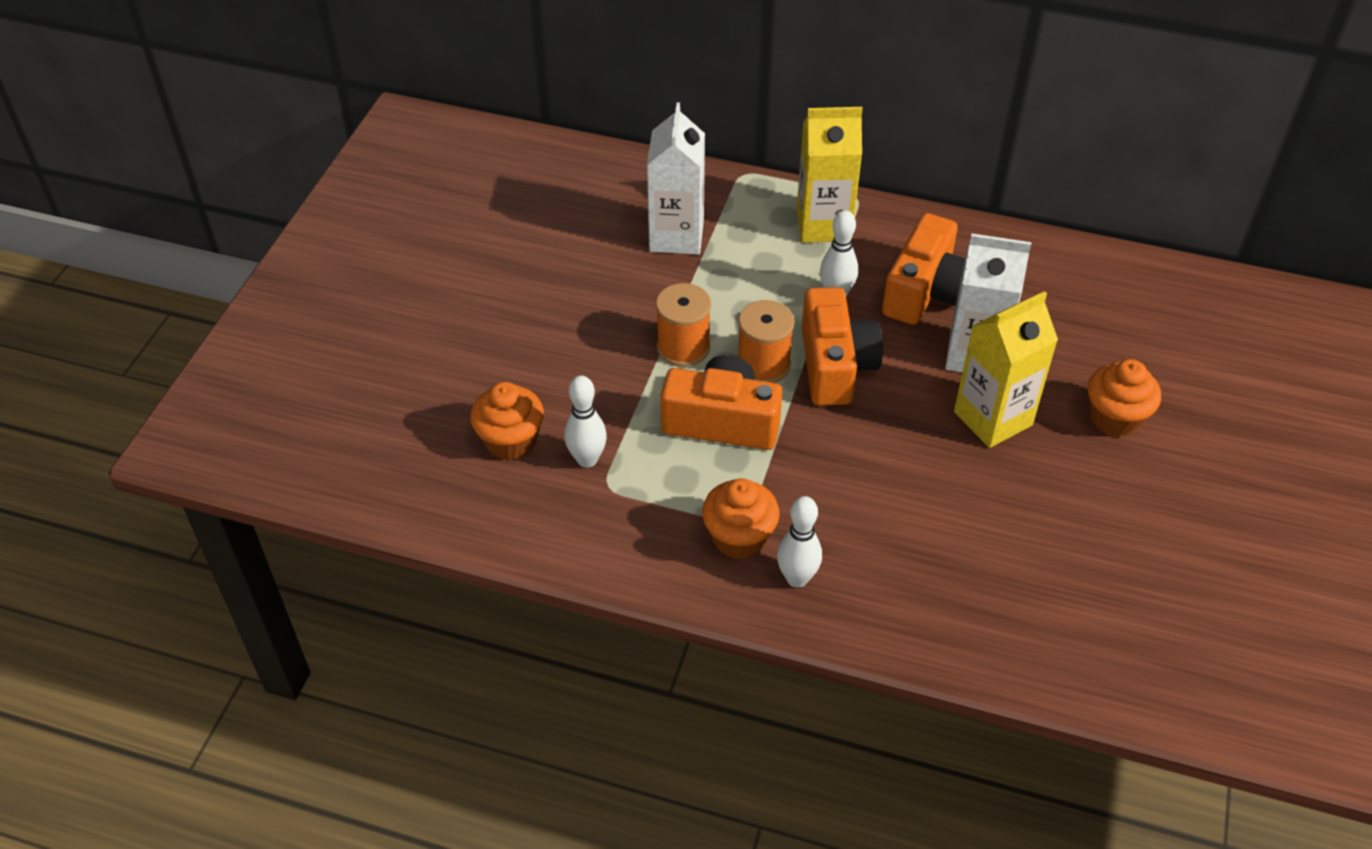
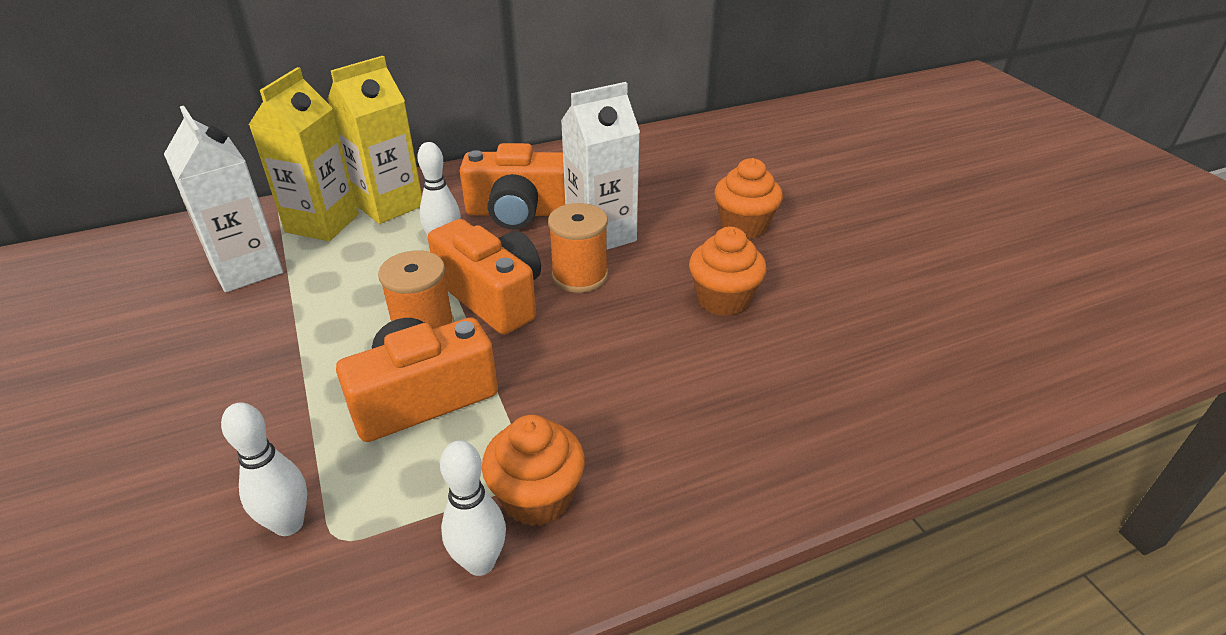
camera: 40 degrees left, 10 degrees down
orange cupcake [470,382,544,460] -> orange cupcake moved to [689,227,767,316]
orange spool [656,283,711,367] -> orange spool moved to [548,203,608,293]
white bowling pin [777,496,822,588] -> white bowling pin moved to [440,440,506,576]
orange camera [882,213,965,325] -> orange camera turned 105 degrees clockwise [460,143,565,230]
yellow carton [954,291,1058,448] -> yellow carton moved to [249,67,359,241]

